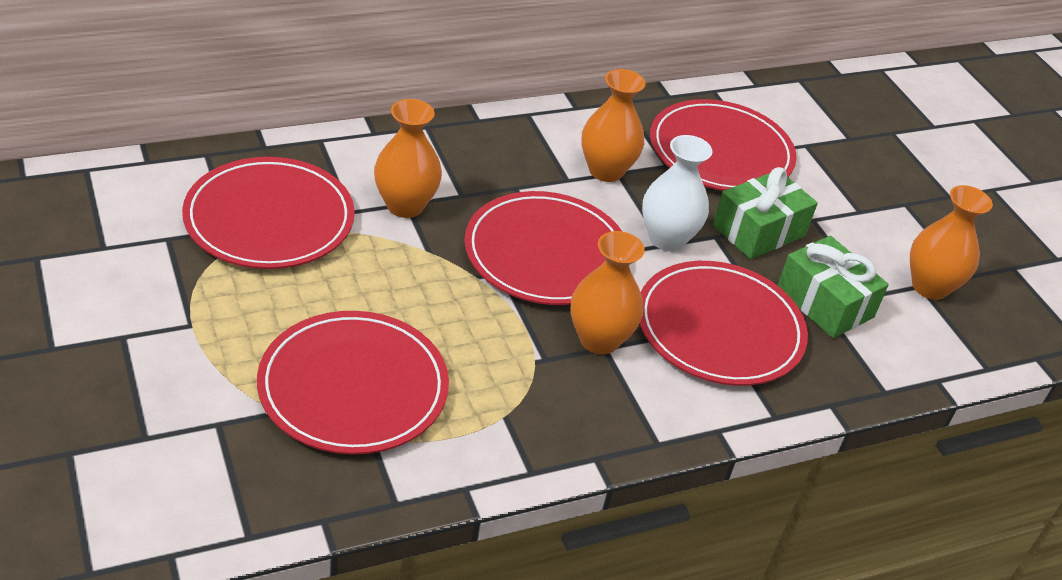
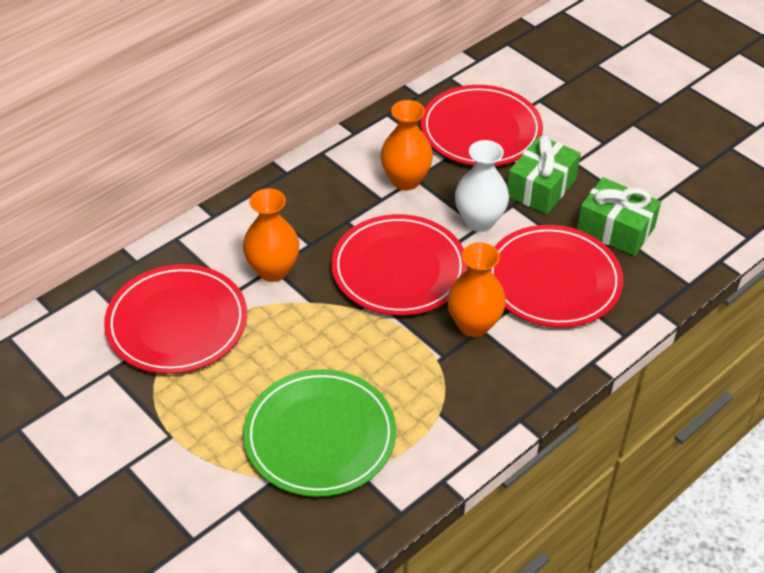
camera: 15 degrees left, 5 degrees up
red plate [257,311,449,455] -> green plate [243,369,396,497]
orange vase [910,185,993,300] -> none

